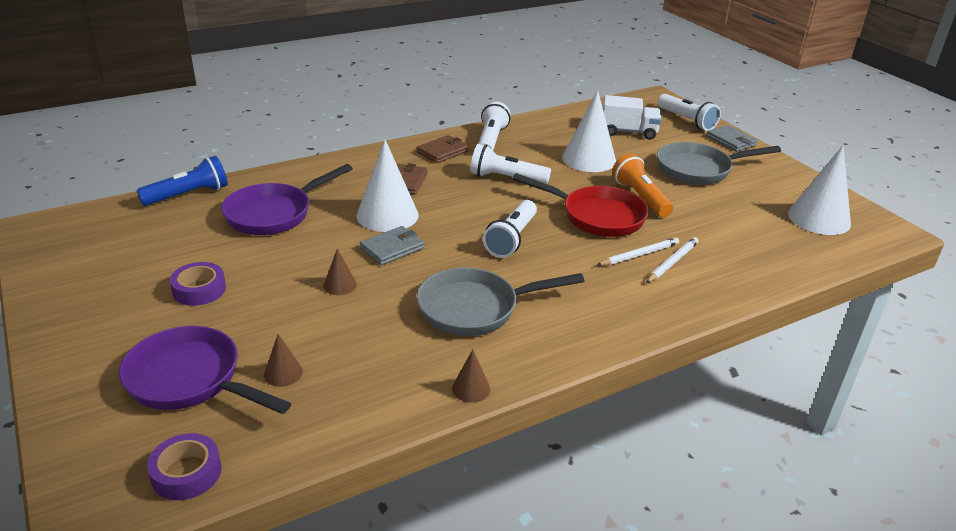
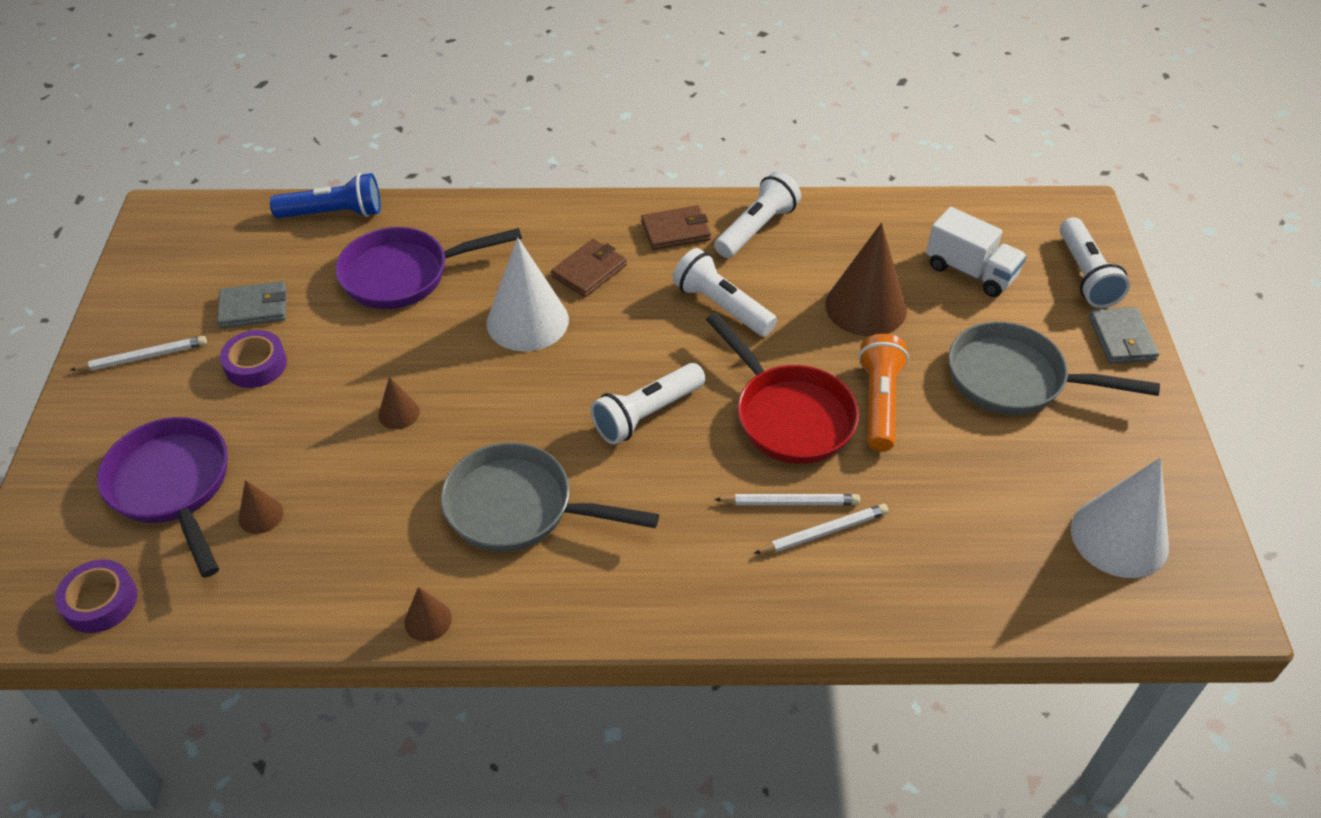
camera: 30 degrees right, 15 degrees up
grey wallet [360,226,424,265] -> grey wallet moved to [217,281,287,328]
white cone [562,90,616,172] -> brown cone [825,223,907,336]
none -> white pencil [70,336,207,371]

